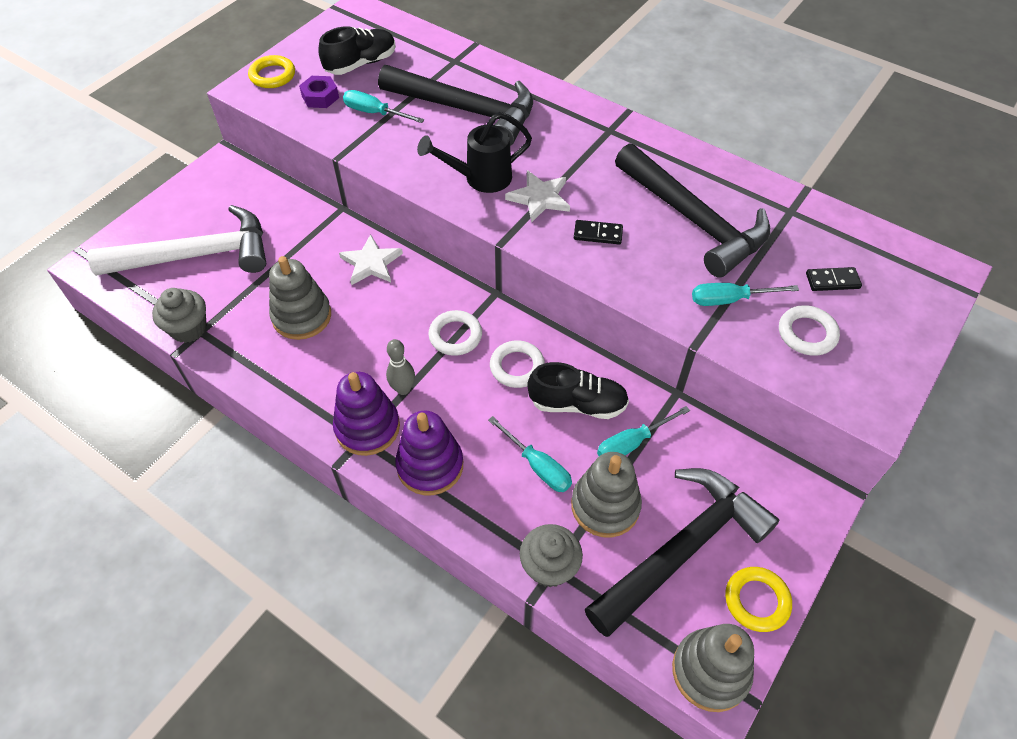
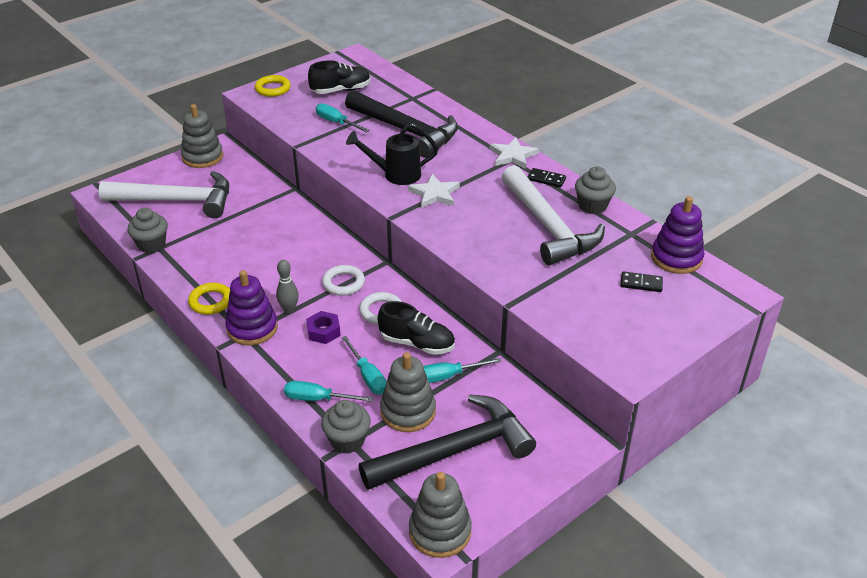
camera: 15 degrees right, 15 degrees down
grey stacking toy [269,256,331,340] -> grey stacking toy moved to [181,104,223,168]
purple nut [299,76,339,108] -> purple nut moved to [306,311,341,344]
white star [339,234,403,285] -> white star moved to [490,138,539,169]
purple stacking toy [395,410,463,495] -> purple stacking toy moved to [651,196,705,274]
black domino [574,220,623,245] -> black domino moved to [528,168,566,188]
black hammer [615,143,770,278] -> white hammer [502,165,605,265]
turquoise screwdriver [692,283,799,306] -> turquoise screwdriver moved to [284,381,373,402]
yellow ring [725,567,792,632] -> yellow ring moved to [188,283,230,315]
white ring [779,305,840,356] -> none
none -> grey cupcake [575,166,616,214]

